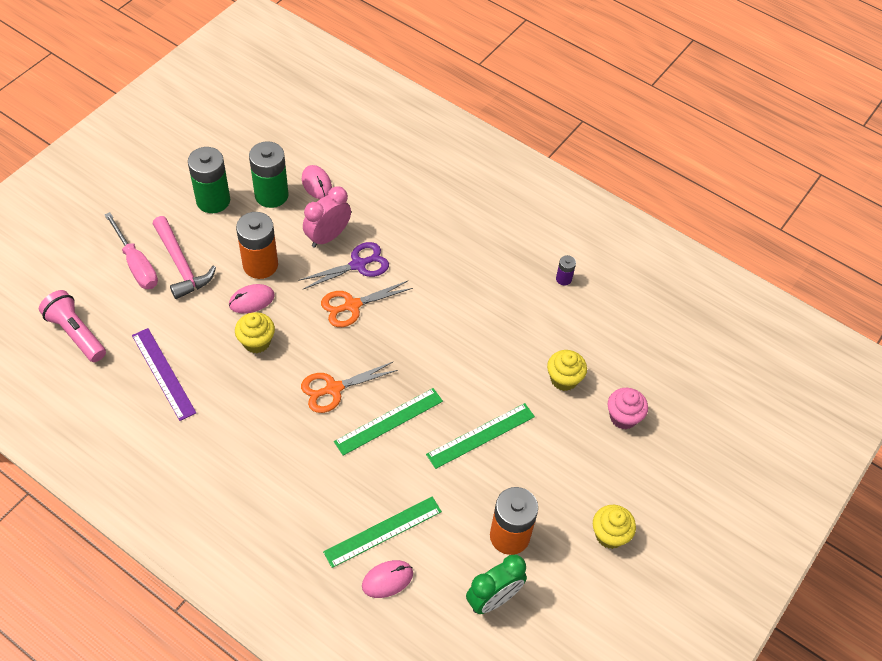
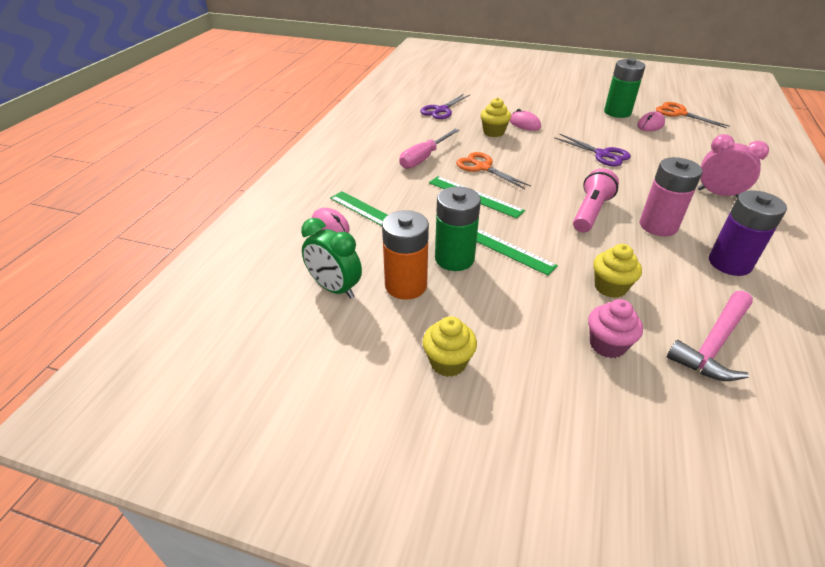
camera: 75 degrees right, 15 degrees down
pink flashlight [39,290,106,362] -> pink flashlight moved to [573,168,619,232]
pink screwdriver [104,212,158,289] -> pink screwdriver moved to [399,129,459,169]
purple ruler [132,328,196,421] -> purple scissors [420,94,470,119]
pink hammer [153,216,216,299] -> pink hammer moved to [667,291,753,381]
green battery [188,147,230,213] -> green battery moved to [435,186,481,271]
orange battery [236,212,278,279] -> none
pink clock [303,186,351,248] -> pink clock moved to [698,134,769,198]
orange scissors [321,280,413,327] -> orange scissors moved to [656,102,730,128]
purple battery [556,255,576,285] -> purple battery [709,190,787,276], size x2.16
none -> pink battery [640,157,703,236]

